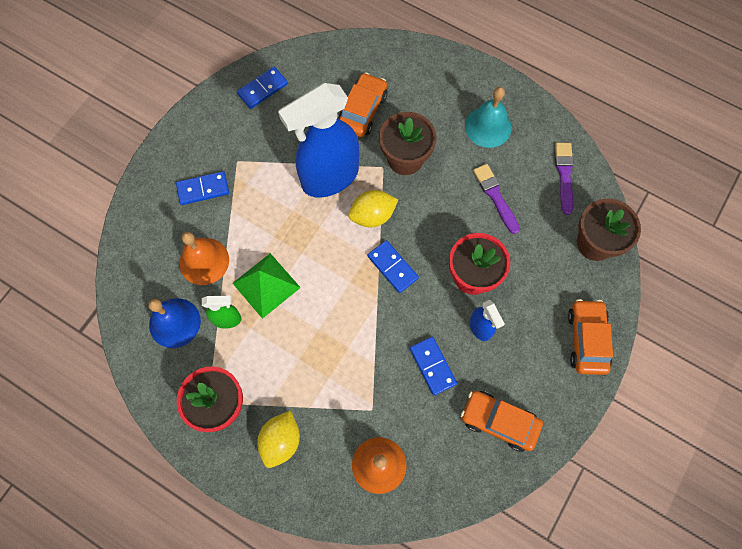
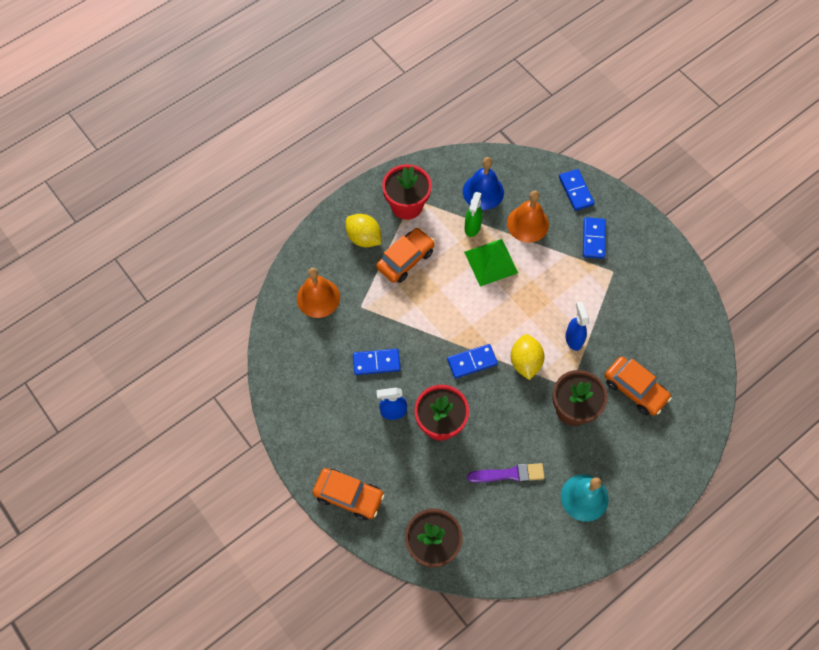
camera: 110 degrees right, 5 degrees down
blue domino [237,67,288,109] -> blue domino moved to [559,169,594,211]
blue spray bottle [278,83,359,198] -> blue spray bottle [565,301,589,351], size x0.44
orange car [461,391,543,452] -> orange car moved to [376,228,435,283]
purple brush [555,143,574,215] -> none

